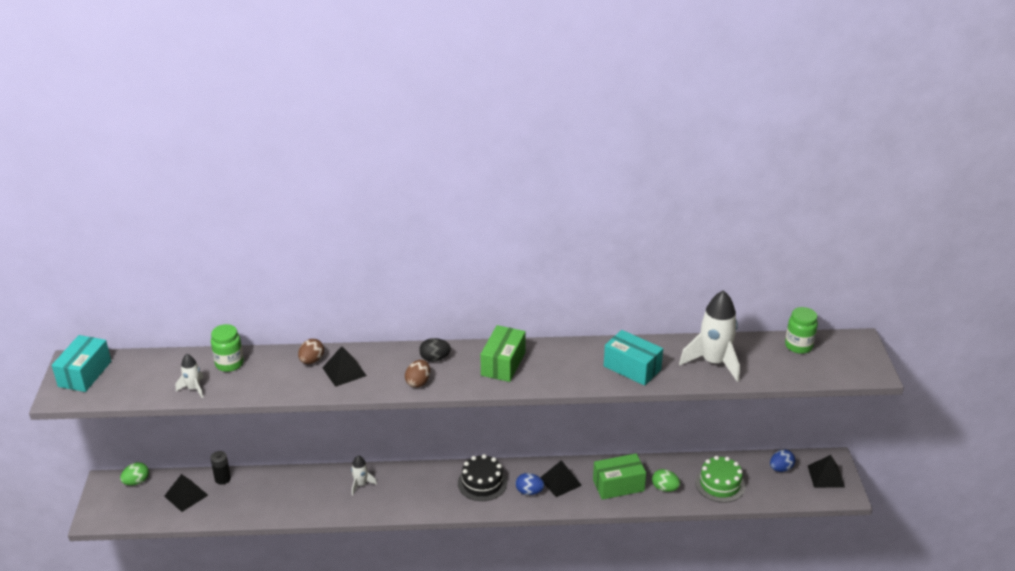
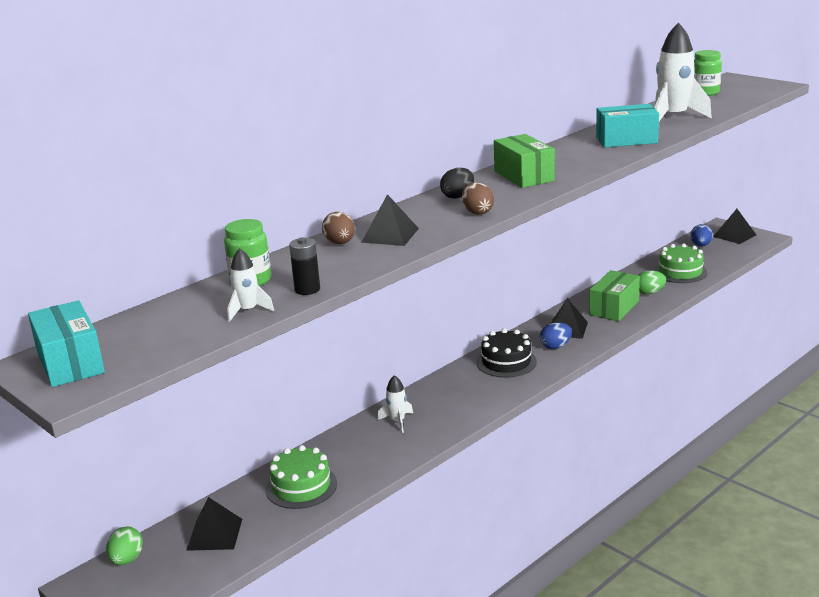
camera: 40 degrees left, 10 degrees down
black battery [210,451,231,485] -> black battery moved to [289,237,320,295]
none -> green cake [265,445,337,509]

